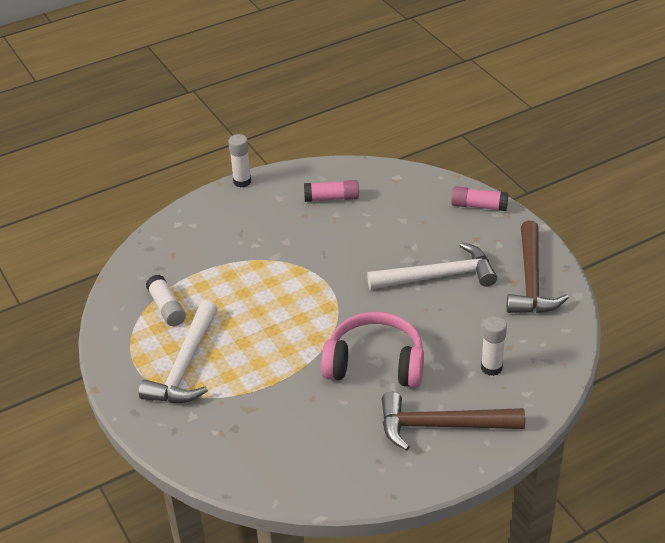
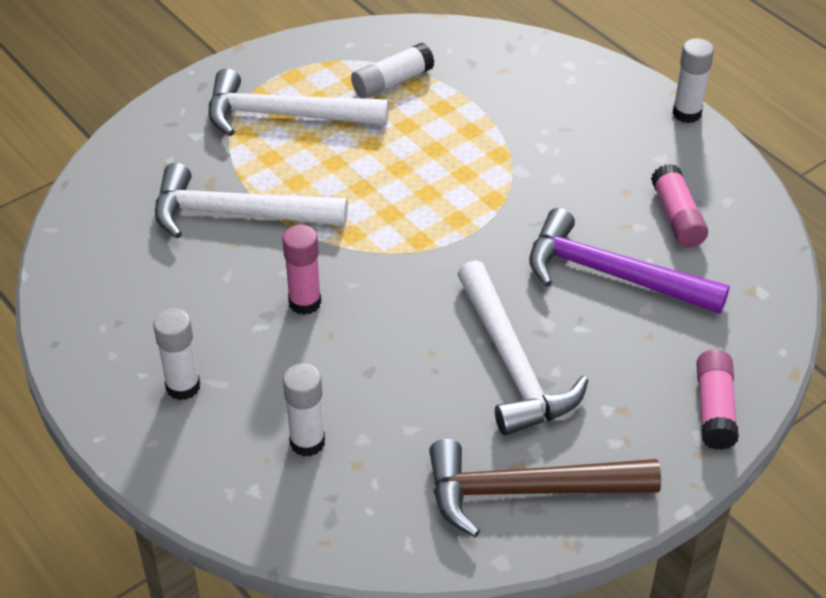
camera: 80 degrees right, 5 degrees up
pink headphones [321,312,424,388] -> pink glue stick [282,225,321,315]
brown hammer [382,392,525,451] -> white glue stick [153,308,200,400]
none -> white hammer [155,163,348,238]
none -> purple hammer [529,208,730,314]

